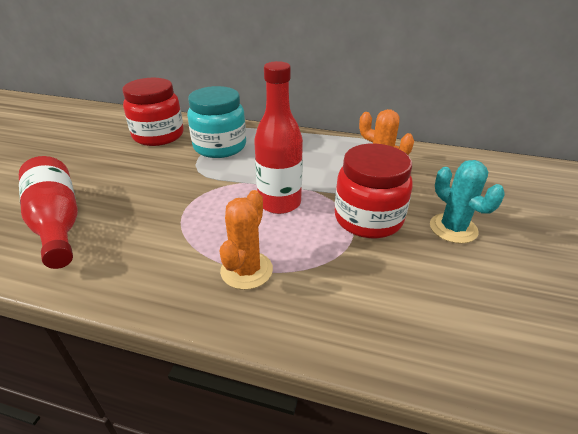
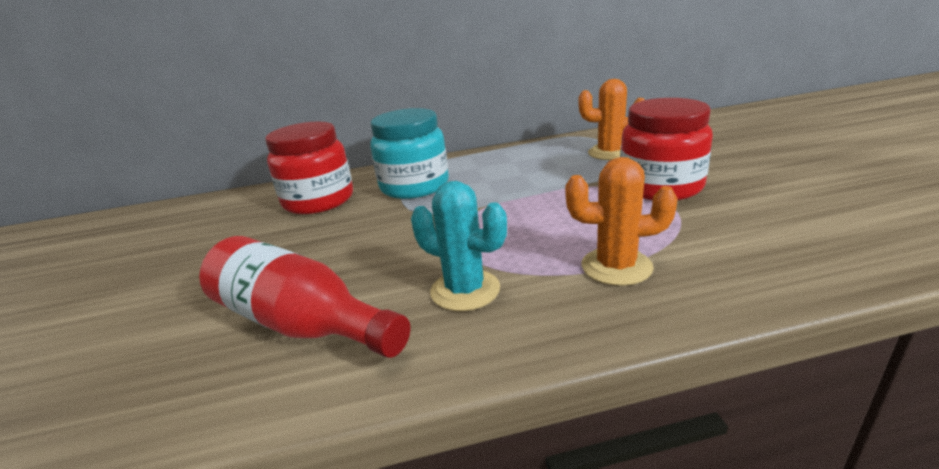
camera: 25 degrees left, 10 degrees down
orange cactus [220,190,273,290] -> orange cactus turned 75 degrees counterclockwise [565,157,678,286]
red bottle [254,61,303,214] -> none
turquoise cactus [430,160,505,244] -> turquoise cactus moved to [411,181,507,311]

